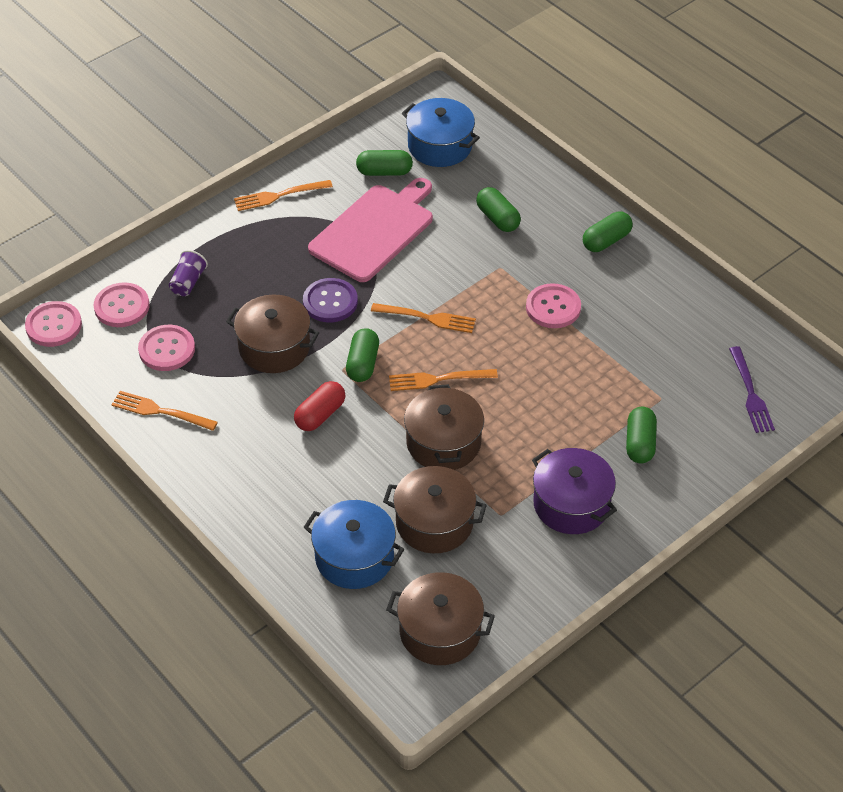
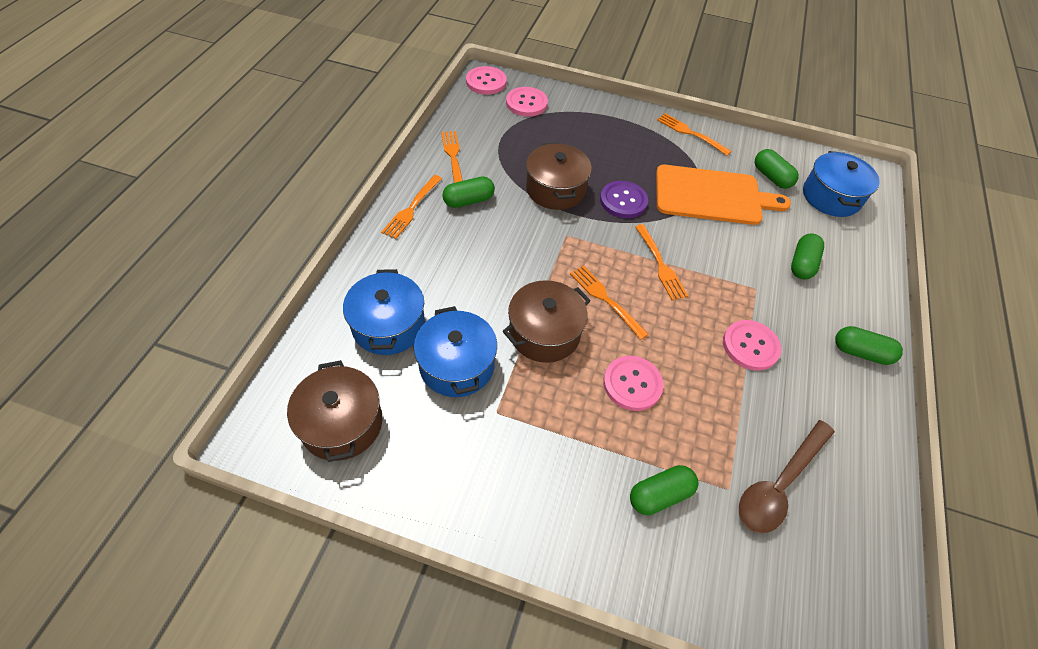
camera: 55 degrees right, 5 degrees up
pink button [138,325,195,371] -> pink button moved to [603,356,663,411]
purple cup [169,250,208,296] -> none
red capsule [294,381,345,431] -> none
pink cutting board [308,178,433,282] -> orange cutting board [656,165,791,225]
green capsule [346,328,379,382] -> green capsule moved to [442,176,495,208]
brown pot [383,466,487,553] -> blue pot [414,306,497,397]
purple pot [532,448,617,534] -> none
purple fork [729,346,775,433] -> none
none -> orange fork [381,175,442,239]
none -> brown spoon [739,420,835,533]

